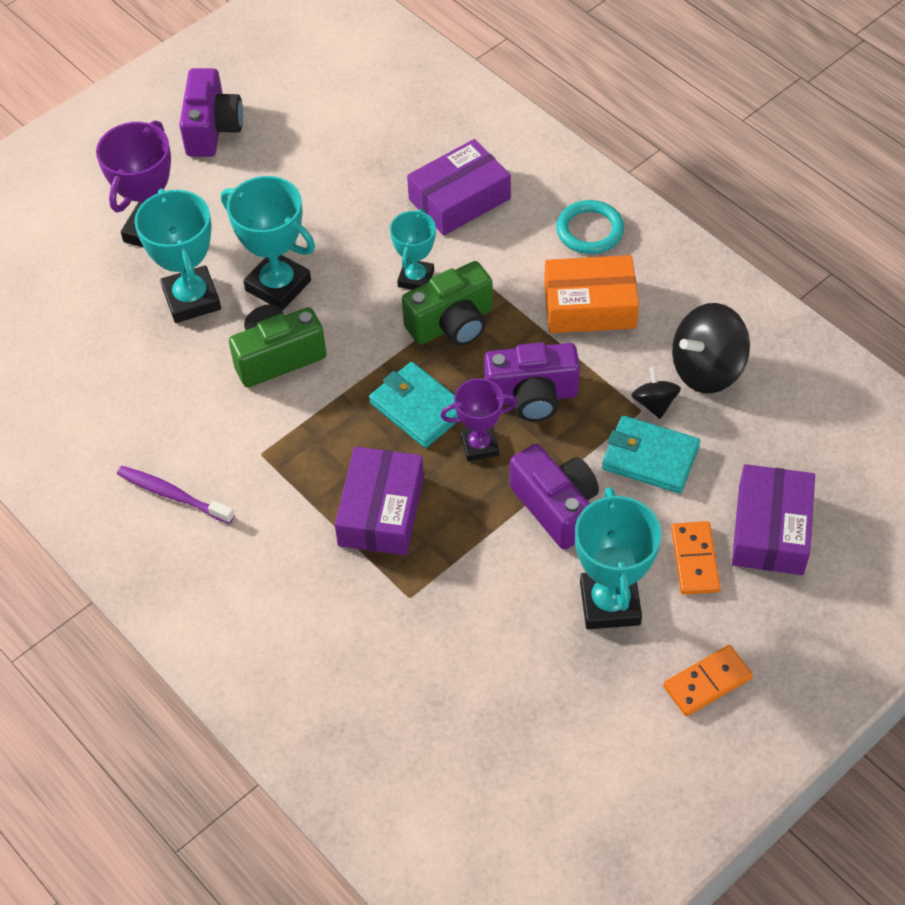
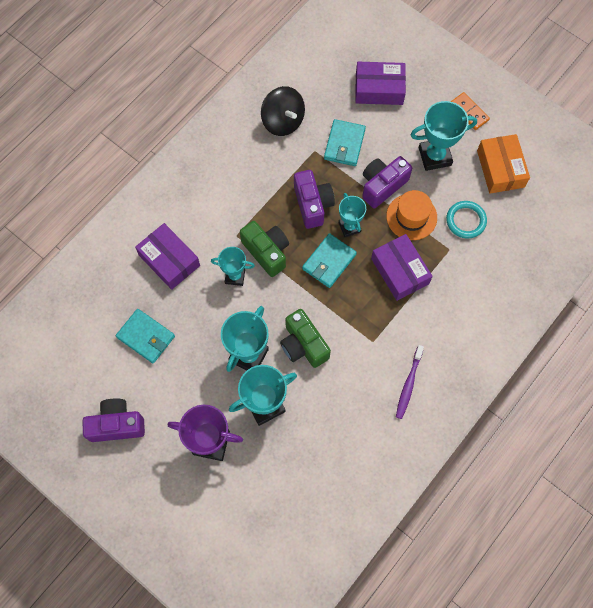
camera: 100 degrees left, 15 degrees up
purple box [335,446,424,555] -> purple box turned 60 degrees clockwise [371,234,433,301]
purple trophy [441,378,517,461] -> turquoise trophy [339,193,366,237]
orange box [544,255,639,333] -> orange box moved to [477,134,530,193]
turquoise ring [556,200,624,254] -> turquoise ring moved to [446,201,487,239]
black spinning top [631,367,681,419] -> none
orange domino [671,521,721,594] -> none
none -> turquoise wallet [116,309,175,363]
none -> orange hat [386,190,437,240]

